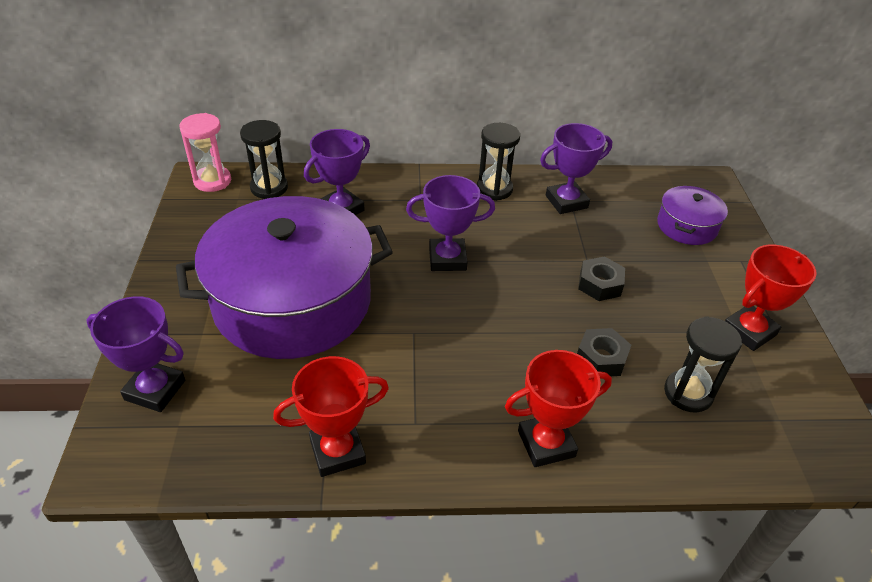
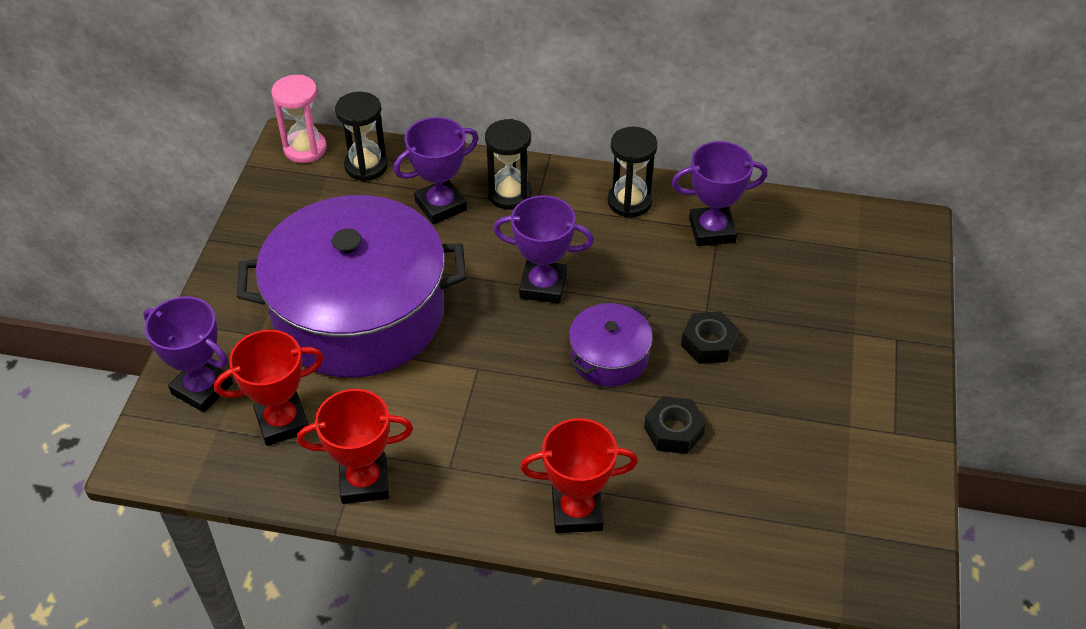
camera: 15 degrees right, 5 degrees up
purple pot [657,186,728,245] -> purple pot moved to [569,303,653,387]
black hourglass [664,316,742,413] -> black hourglass moved to [485,119,532,209]
red trophy [725,245,816,351] -> red trophy moved to [214,330,324,446]

